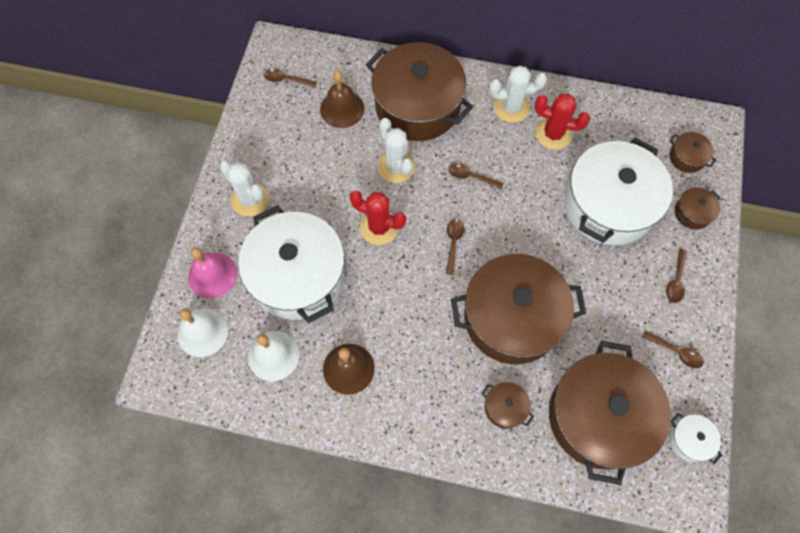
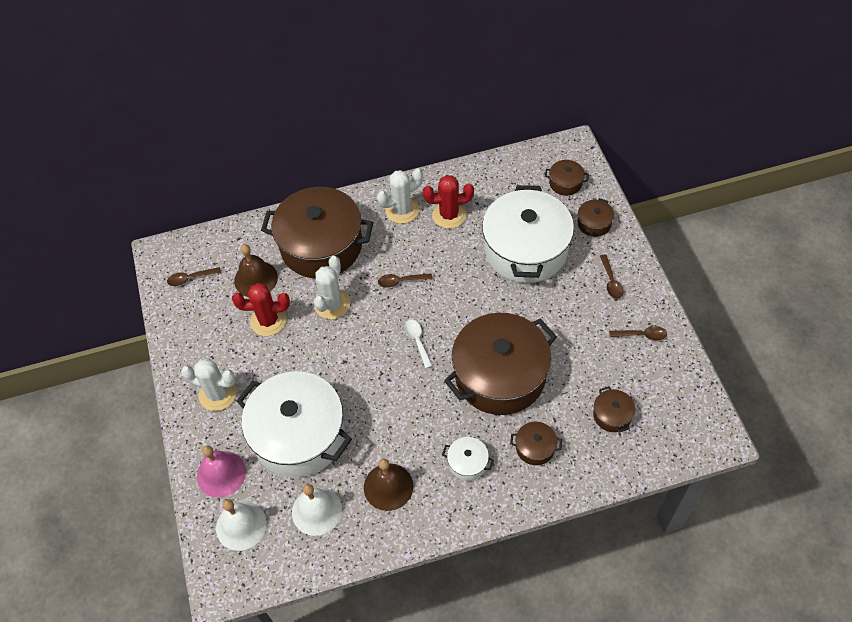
camera: 25 degrees left, 10 degrees down
red cactus [350,191,406,245] -> red cactus moved to [232,283,290,336]
white cactus [377,118,415,183] -> white cactus turned 75 degrees clockwise [314,256,350,319]
brown spoon [446,219,464,275] -> white spoon [404,320,432,368]
brown pot [549,341,671,485] -> brown pot [593,386,635,433], size x0.41
white pot [669,413,722,464] -> white pot moved to [442,437,494,481]

